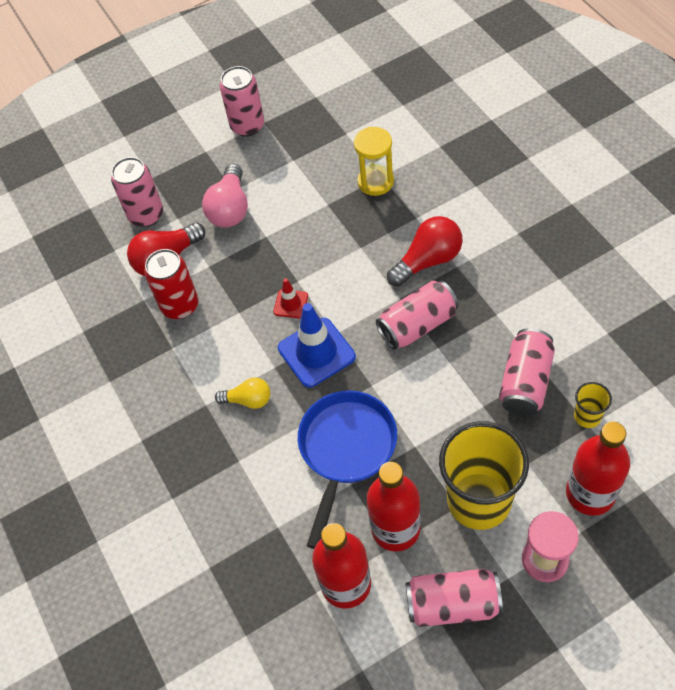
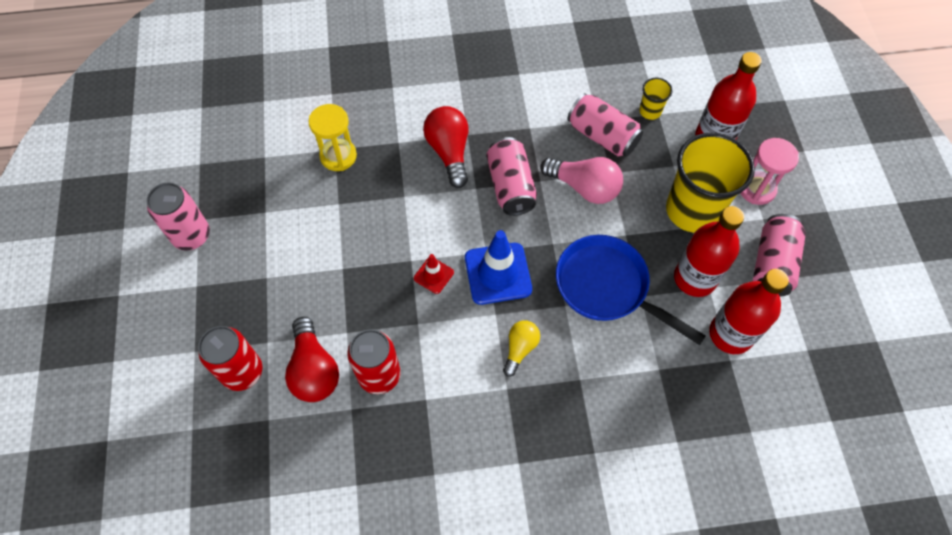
camera: 75 degrees left, 5 degrees up
pink can [111,157,163,227] -> red can [198,326,262,391]
pink light bulb [202,164,248,228] -> pink light bulb moved to [540,157,623,204]

